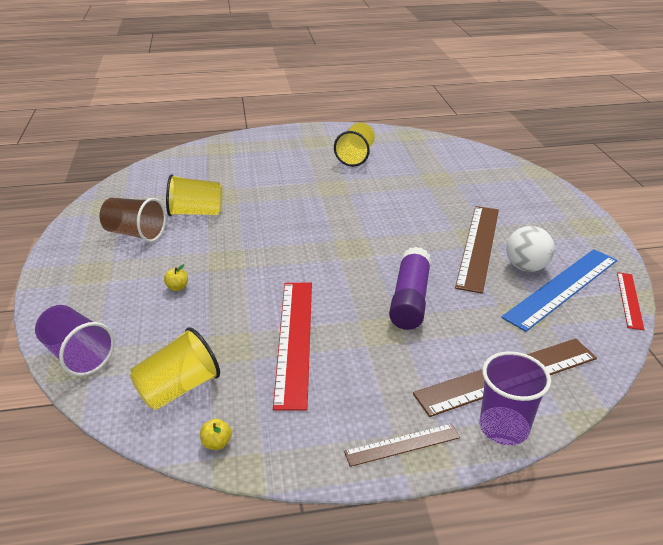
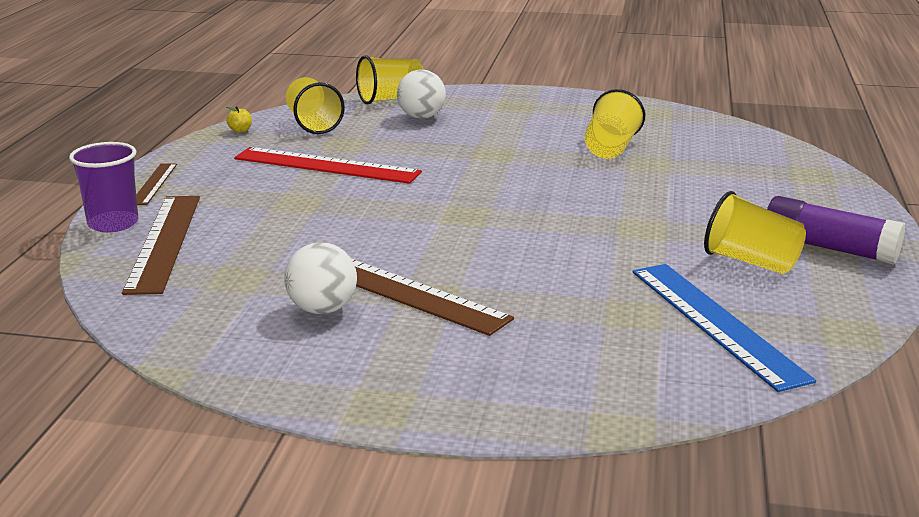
camera: 110 degrees right, 10 degrees down
purple cup [35,305,115,376] -> yellow cup [356,55,423,104]
brown cup [100,198,166,242] -> none
yellow apple [164,264,188,291] -> none
purple glue stick [389,247,431,330] -> purple glue stick moved to [767,196,905,265]
blue ruler [501,249,617,332] -> blue ruler moved to [633,264,816,392]
red ruler [617,272,644,330] -> none
none -> white ball [397,69,446,119]

